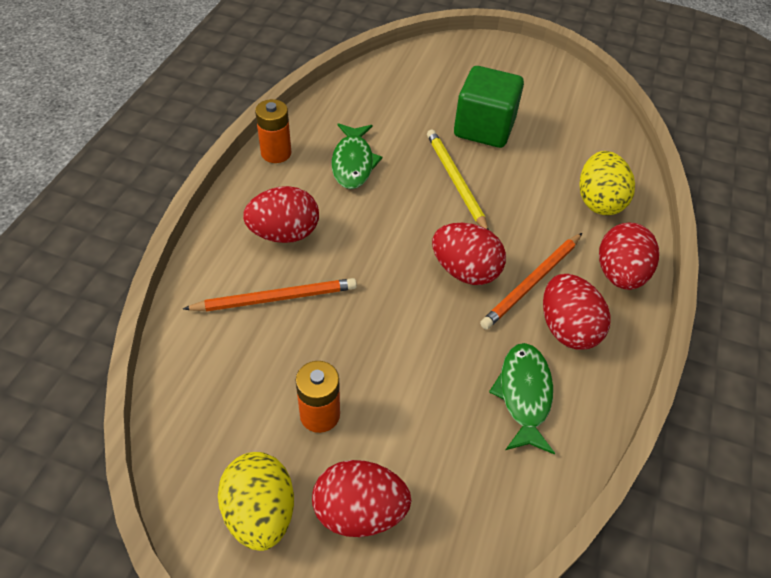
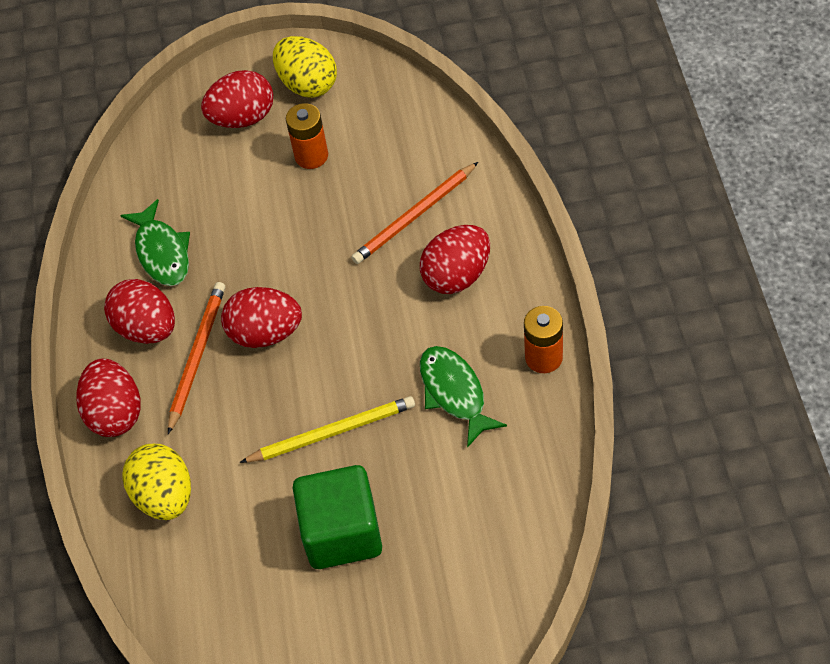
camera: 160 degrees right, 5 degrees up
yellow pencil [427,130,489,230] -> yellow pencil turned 60 degrees counterclockwise [240,396,415,463]

